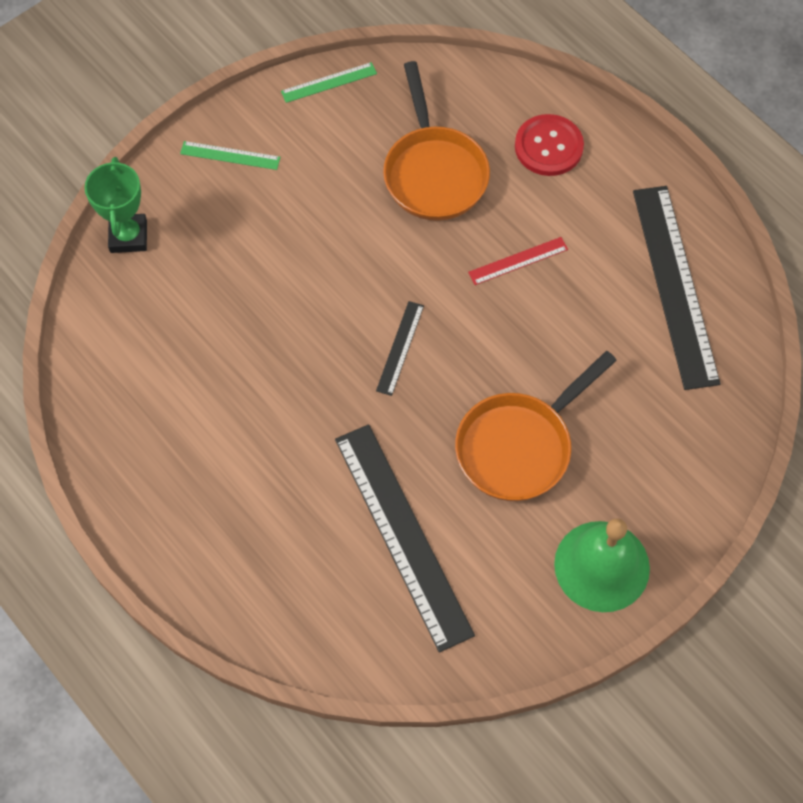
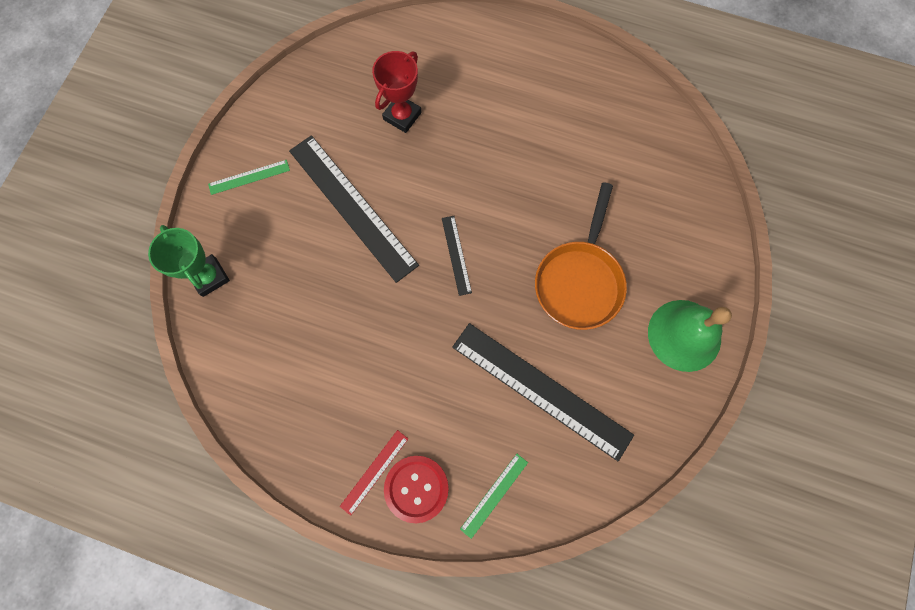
camera: 30 degrees left, 10 degrees up
green ruler [281,62,377,103] -> green ruler moved to [460,454,528,539]
orange pan [383,61,490,221] -> red trophy [372,51,422,133]
red ruler [468,237,568,285] -> red ruler moved to [340,430,408,516]
red button [515,114,584,176] -> red button moved to [384,456,449,523]
black ruler [633,186,721,390] -> black ruler moved to [289,135,419,283]

